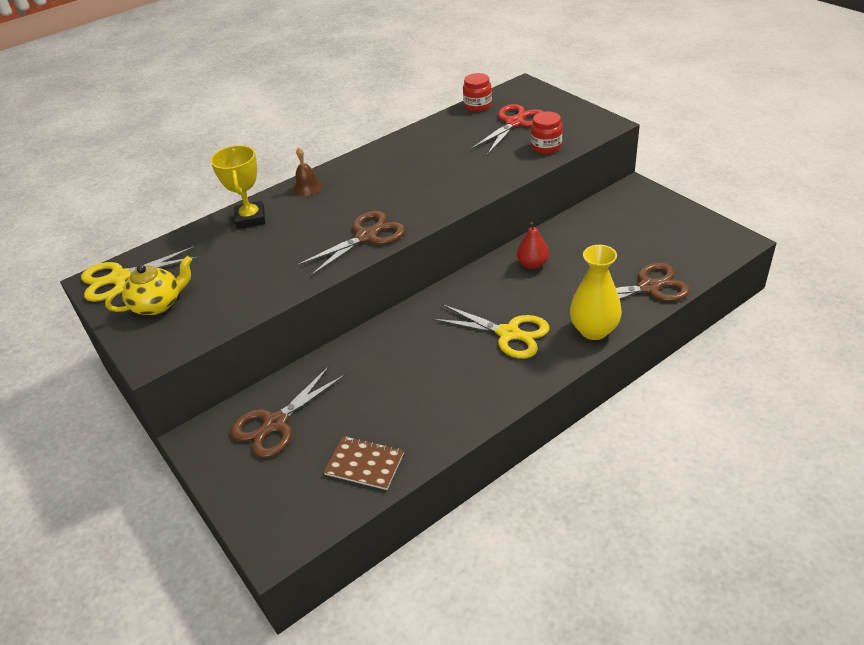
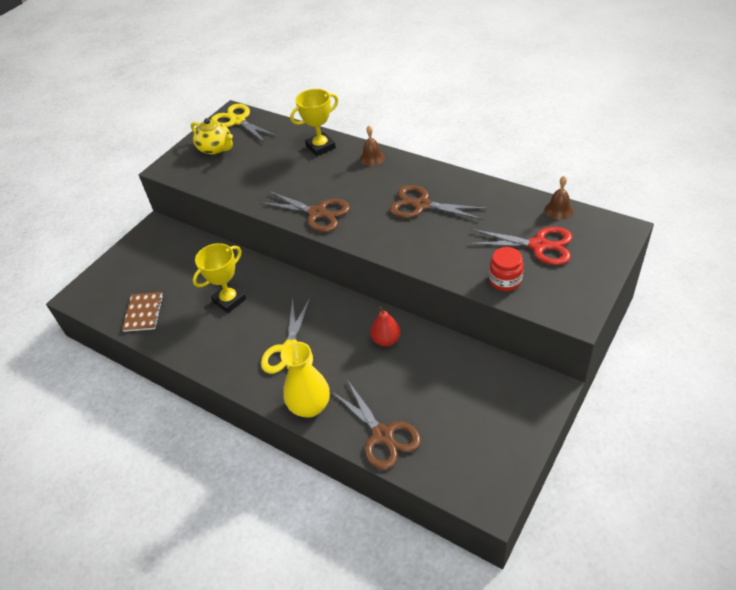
camera: 70 degrees right, 5 degrees up
brown scissors [230,366,345,458] -> brown scissors moved to [390,185,488,220]
red jar [463,73,492,112] -> brown bell [544,176,573,220]
none -> yellow trophy [193,243,246,313]

